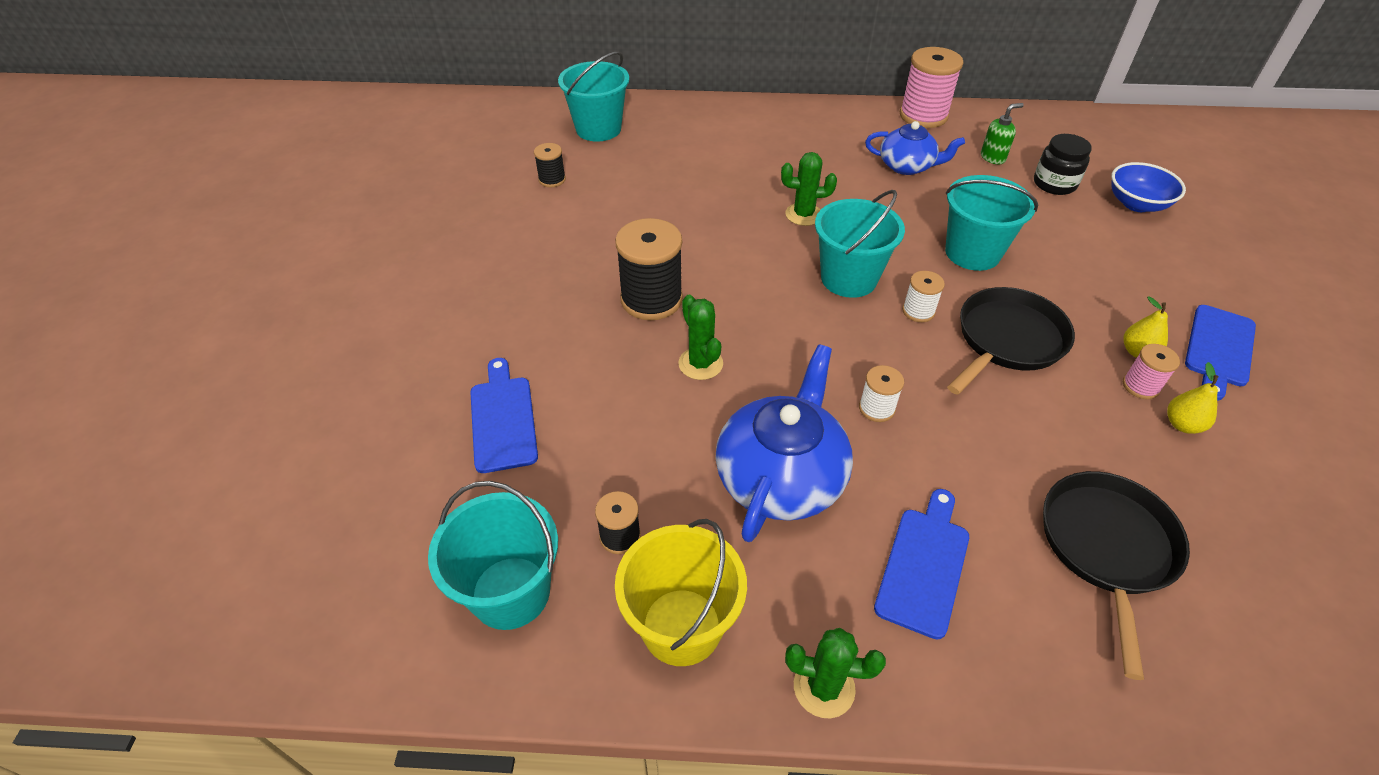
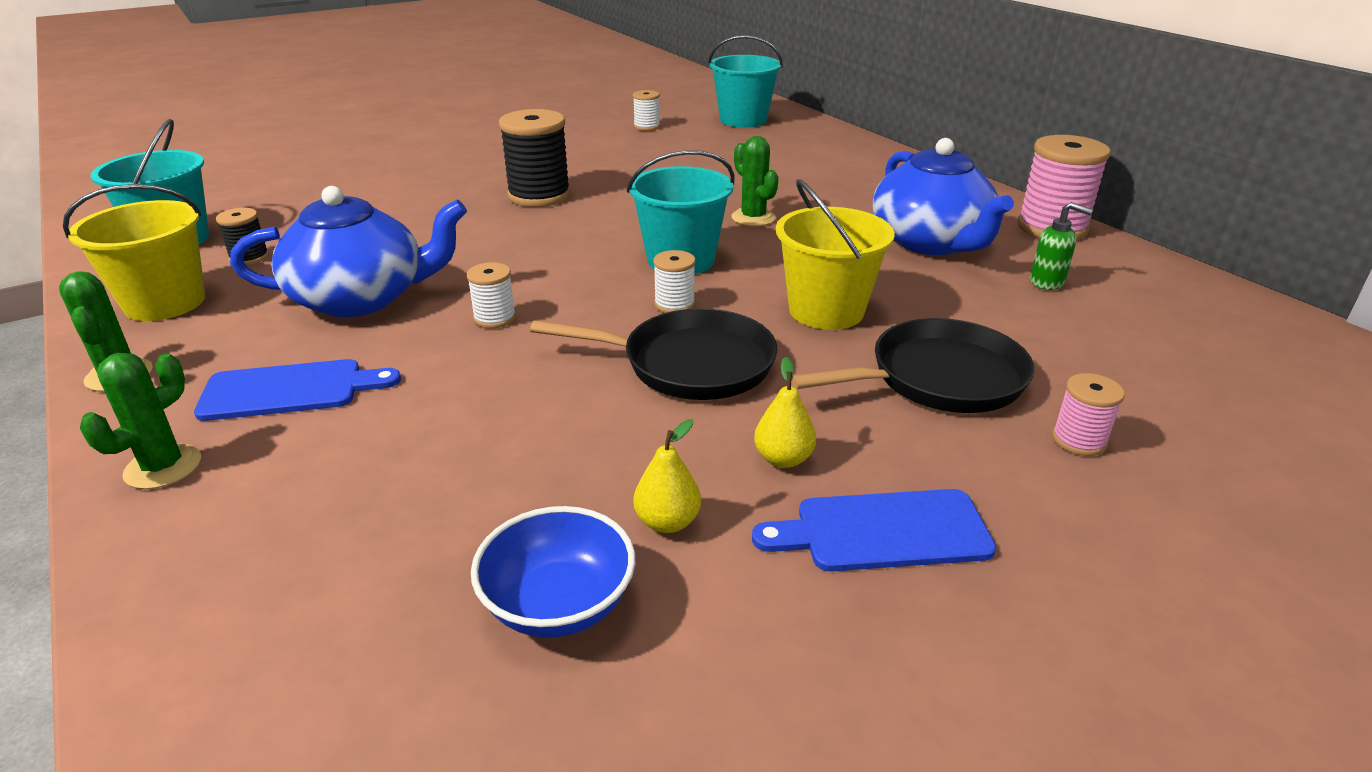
camera: 55 degrees right, 15 degrees down
blue cutting board [470,358,538,473] -> none
black spool [534,143,566,187] -> white spool [633,90,660,131]
green cactus [678,295,723,380] -> green cactus moved to [80,353,201,489]
blue teapot [865,121,965,175] -> blue teapot [873,138,1014,255], size x1.59
turquoise bucket [945,175,1038,271] -> yellow bucket [776,179,895,330]
black jar [1034,134,1092,195] -> none
black pan [1043,471,1190,680] -> black pan moved to [791,318,1035,413]
blue bowl [1111,162,1186,212] -> blue bowl moved to [471,506,635,638]
pink spool [1123,344,1180,399] -> pink spool moved to [1052,373,1125,456]

